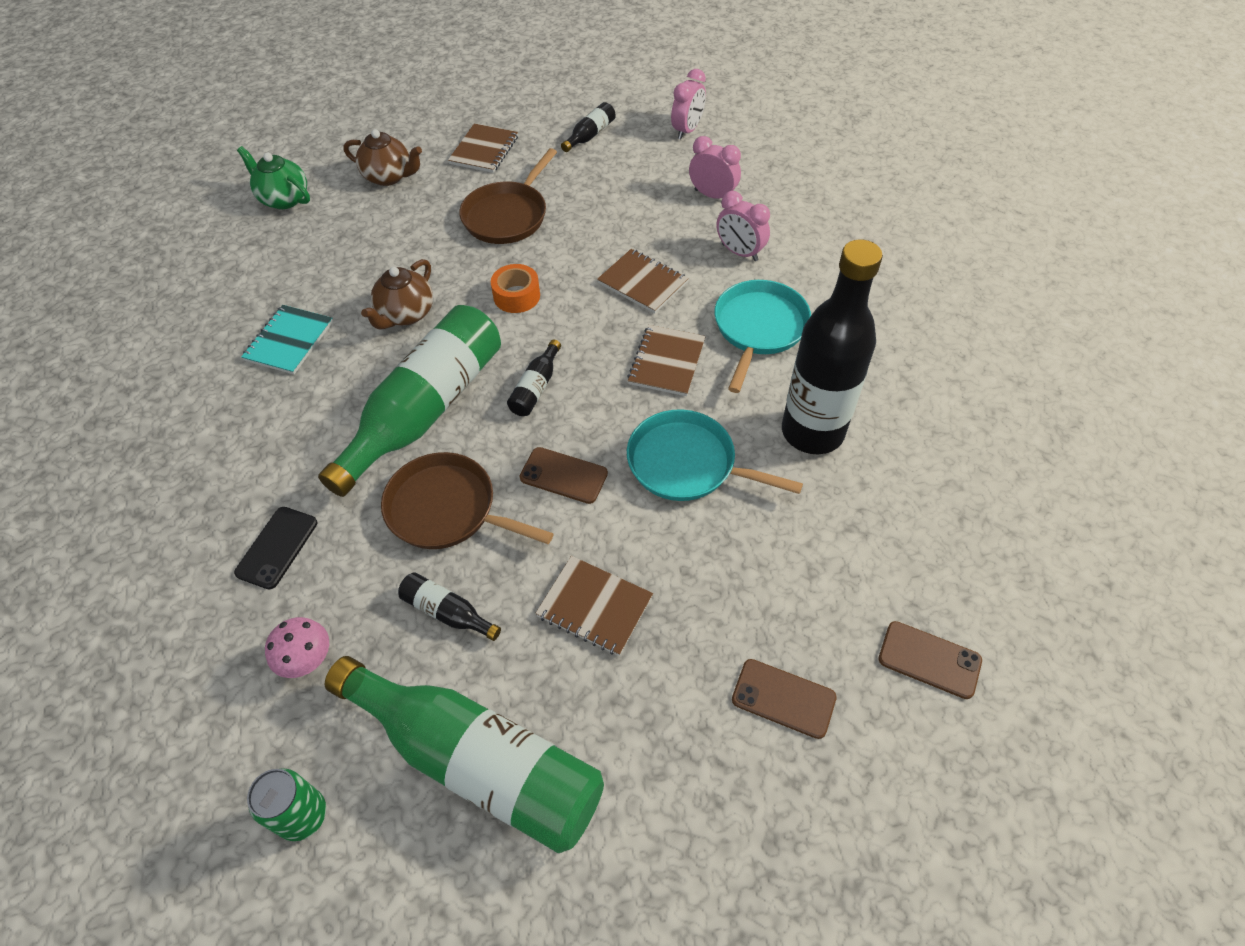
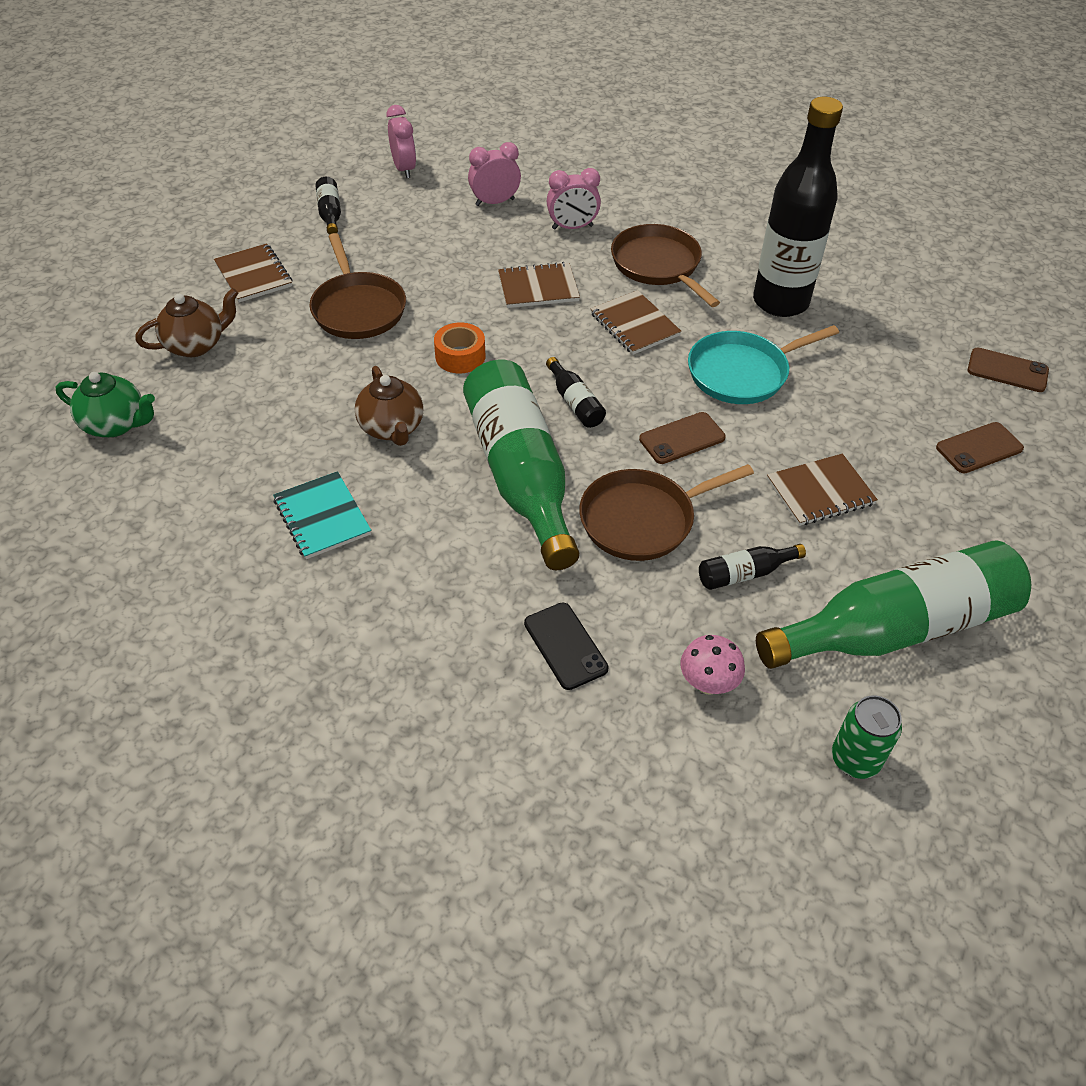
camera: 50 degrees left, 5 degrees down
green teapot [237,146,310,209] -> green teapot turned 150 degrees counterclockwise [56,372,155,437]
turquoise pan [714,280,811,393] -> brown pan [611,224,720,307]
brown phone [878,621,982,699] -> brown phone turned 45 degrees clockwise [968,348,1049,392]

